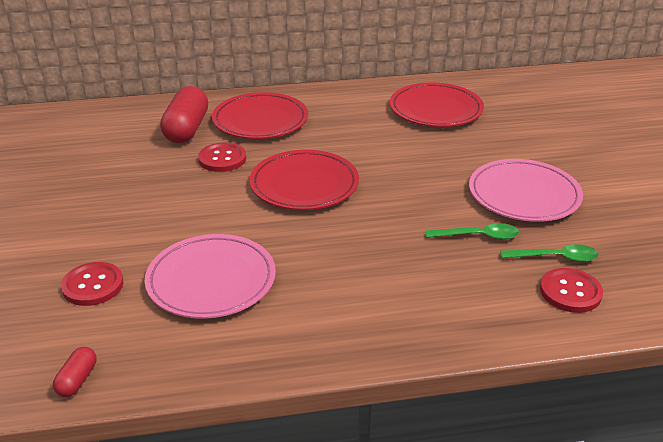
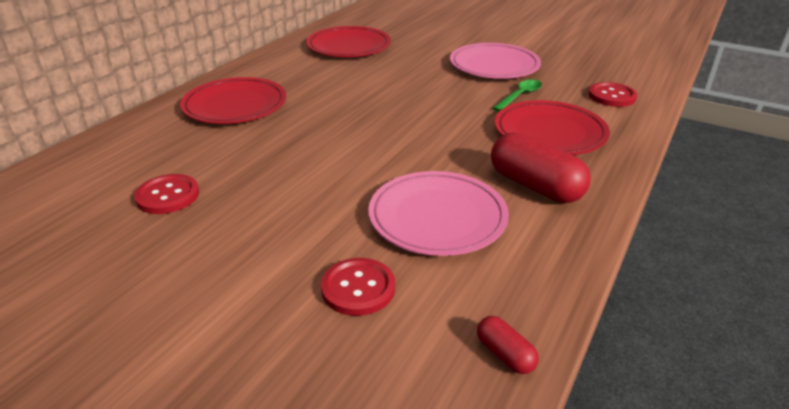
camera: 50 degrees left, 0 degrees up
red capsule [160,86,208,143] -> red capsule moved to [491,132,591,203]
red button [198,142,246,172] -> red button moved to [134,174,199,214]
red plate [250,150,359,210] -> red plate moved to [495,100,610,155]
green spoon [500,244,599,262] -> none

